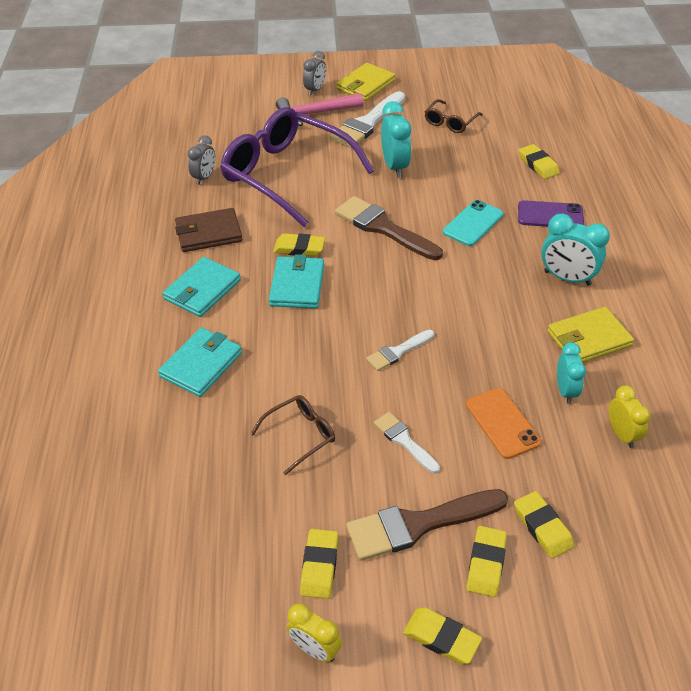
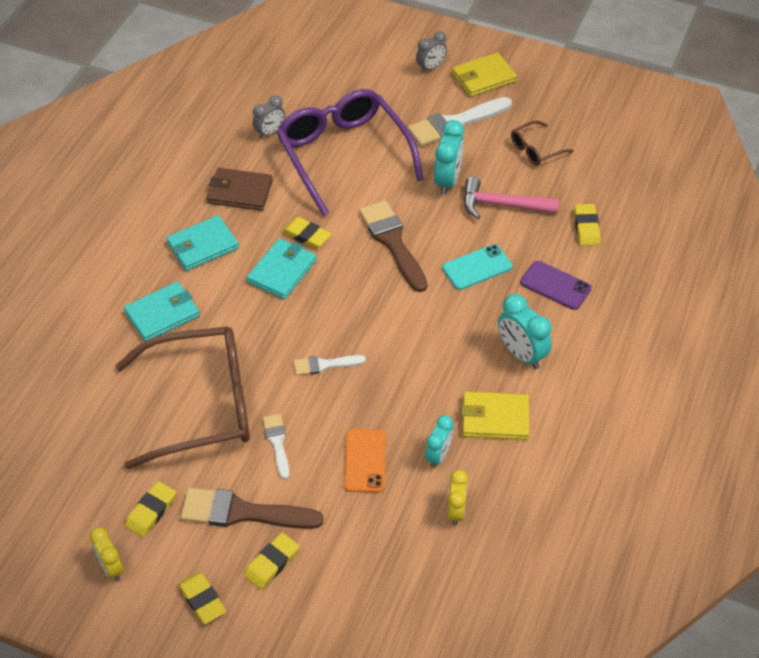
camera: 25 degrees right, 5 degrees up
brown glasses [250,395,335,475] -> brown glasses [115,326,250,469], size x2.32
pink hammer [276,93,364,126] -> pink hammer moved to [464,177,559,219]
yellow eraser [514,491,574,558] -> none

